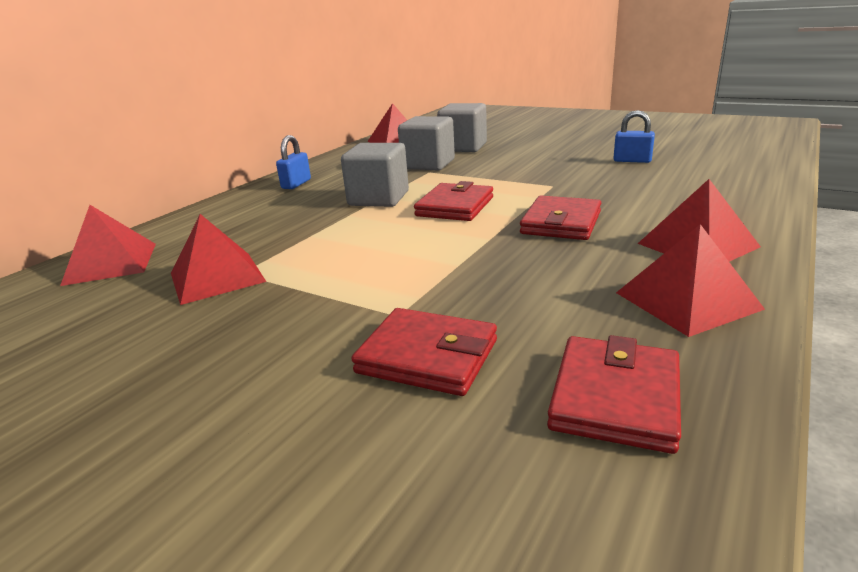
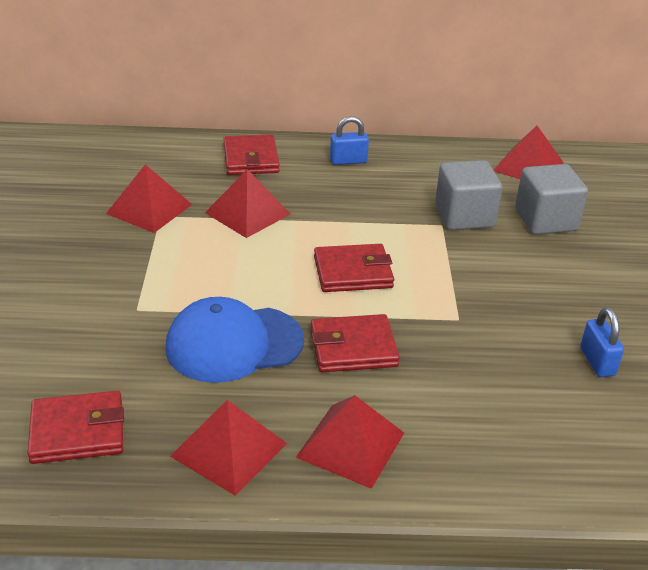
camera: 55 degrees right, 10 degrees up
red pyramid [60,205,156,286] -> red pyramid moved to [205,169,290,238]
grey cube [341,143,409,207] -> none
red wallet [351,308,497,396] -> red wallet moved to [223,135,280,175]
none -> blue cap [166,297,304,383]

